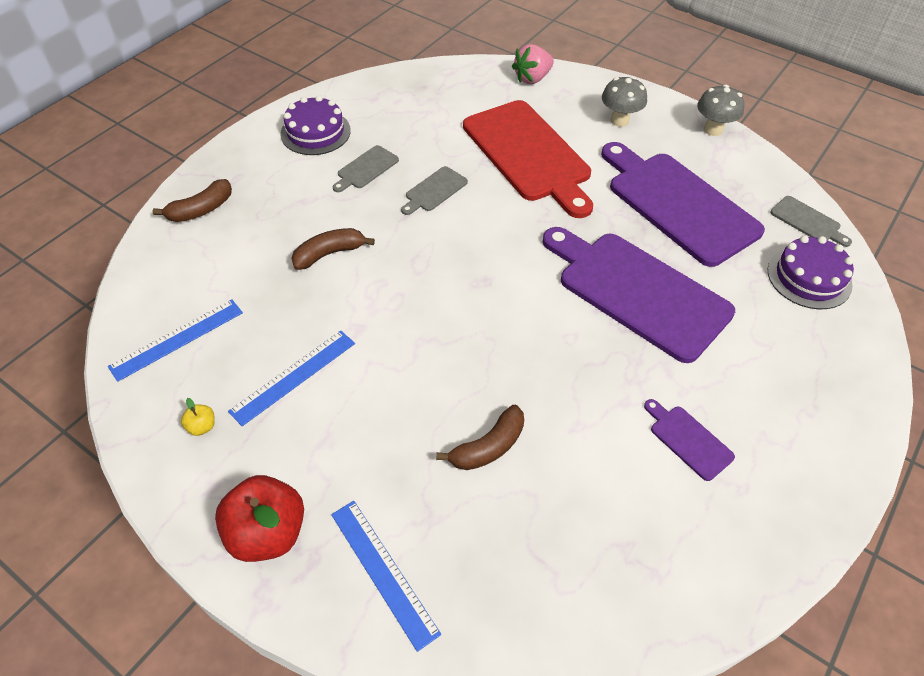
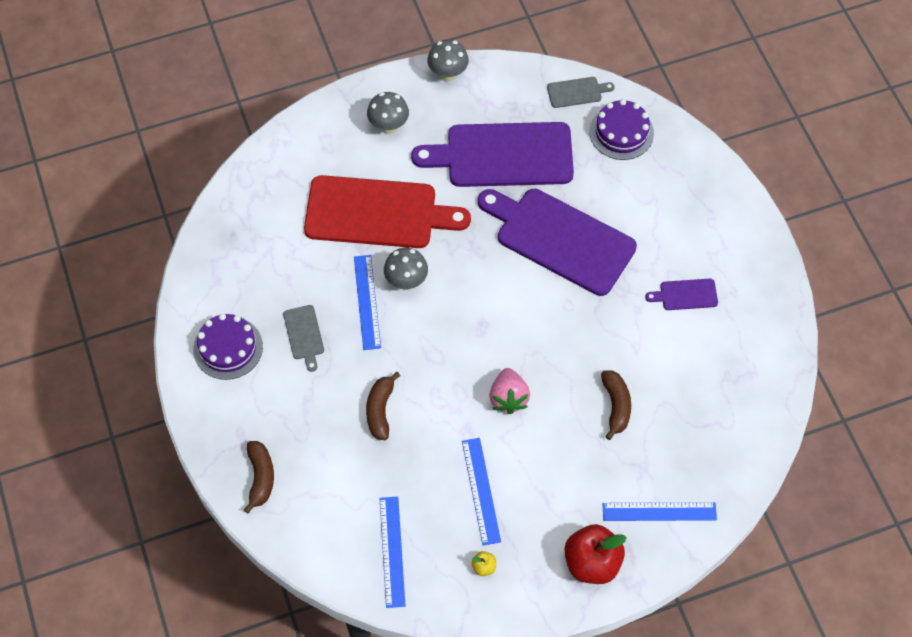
camera: 55 degrees left, 10 degrees up
grey cutting board [401,166,468,215] -> blue ruler [354,255,381,350]
pink strawberry [512,44,554,84] -> pink strawberry moved to [489,368,530,414]
purple cutting board [543,227,735,363] -> purple cutting board turned 45 degrees clockwise [478,189,637,296]
none -> grey mushroom [384,248,428,290]

